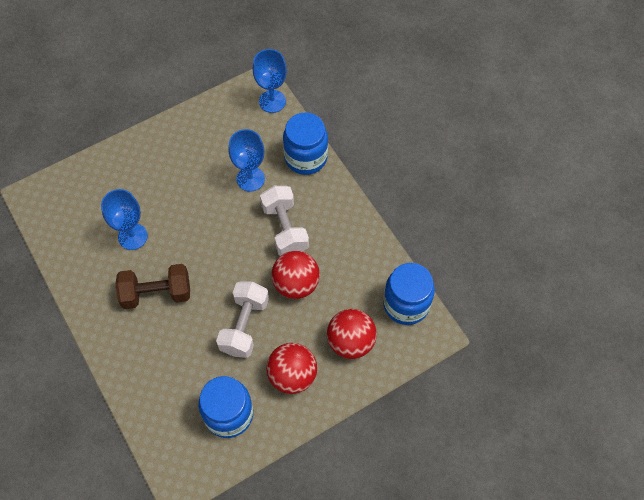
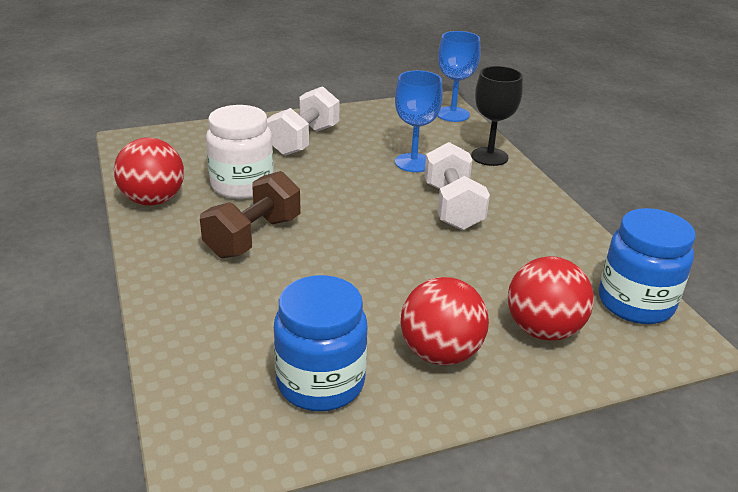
camera: 10 degrees right, 30 degrees down
blue goblet [101,189,148,250] -> white jar [206,105,274,199]
brown dumbbell [115,264,190,309] -> brown dumbbell turned 60 degrees counterclockwise [200,171,300,259]
white dumbbell [216,281,269,358] -> white dumbbell moved to [267,86,340,156]
red ball [271,251,320,299] -> red ball moved to [114,138,184,206]
blue jar [283,113,328,175] -> black goblet [471,66,523,166]

